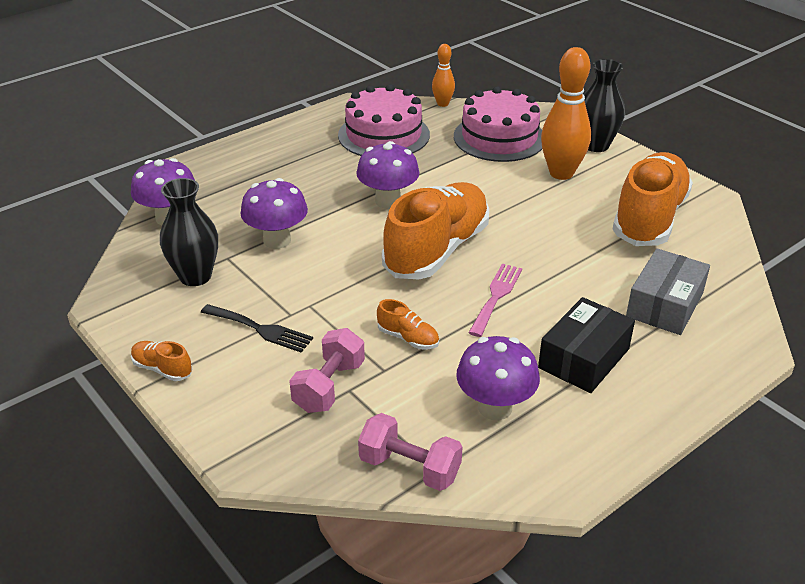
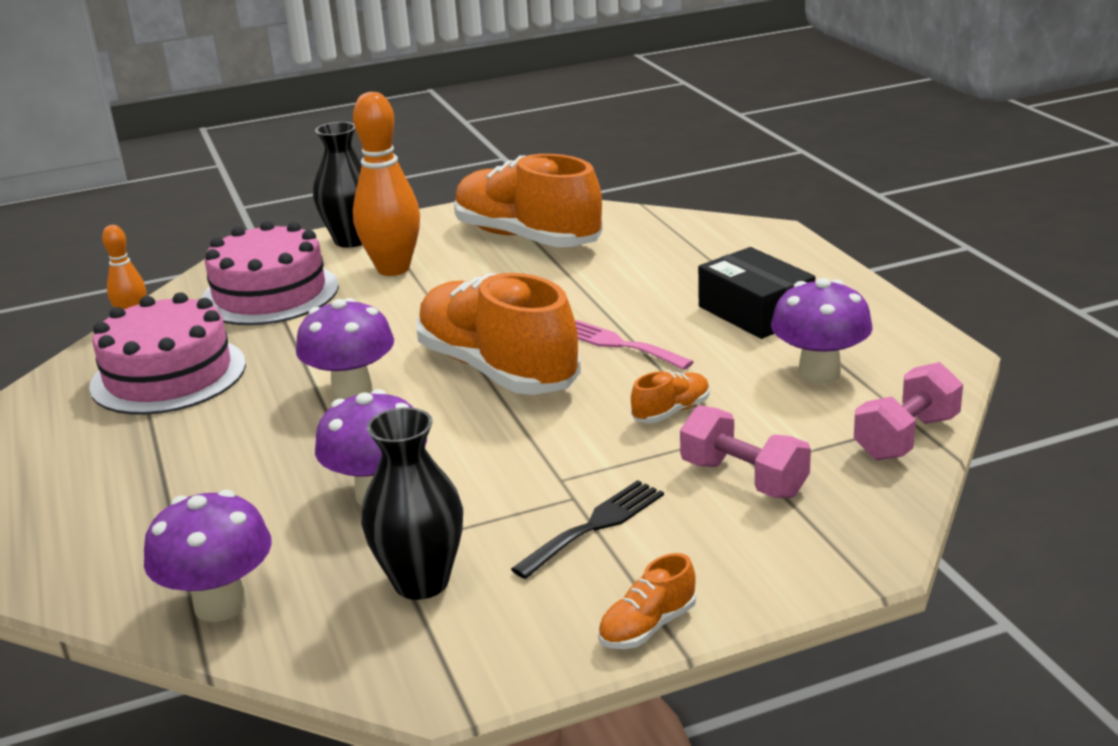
camera: 70 degrees left, 10 degrees down
grey box [626,248,710,335] -> none

